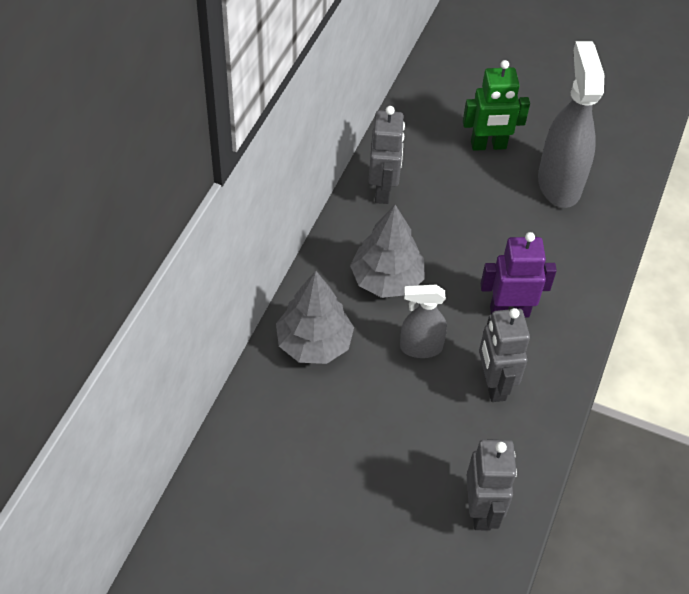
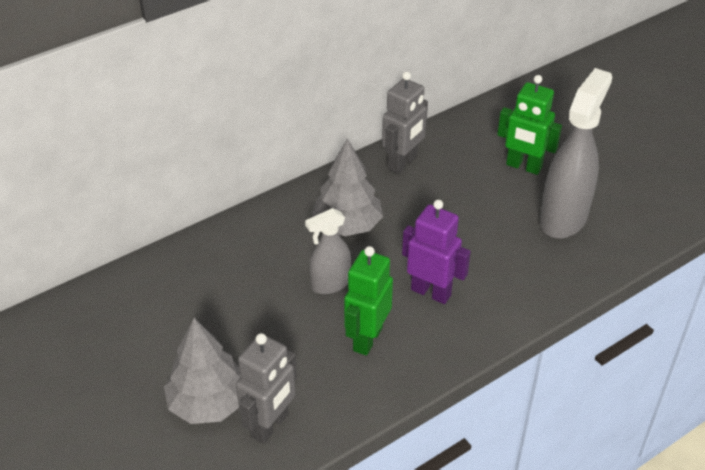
camera: 35 degrees right, 10 degrees down
grey tree [276,271,354,364] -> grey tree moved to [164,318,241,424]
grey spray bottle [400,285,447,358] -> grey spray bottle turned 60 degrees counterclockwise [305,208,351,294]
grey robot [479,308,530,402] -> green robot [344,246,393,356]

